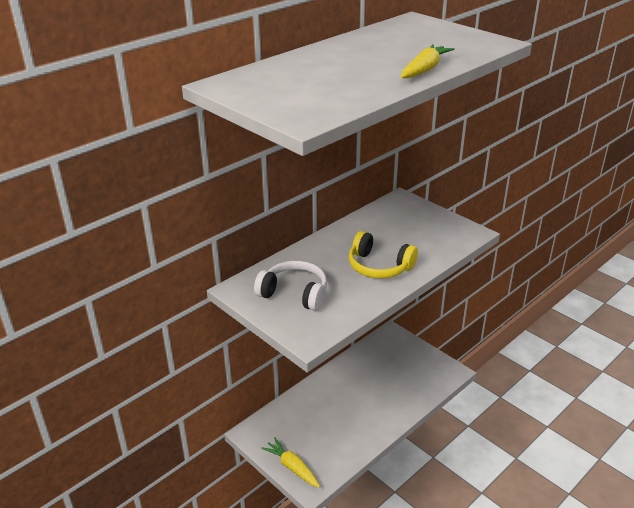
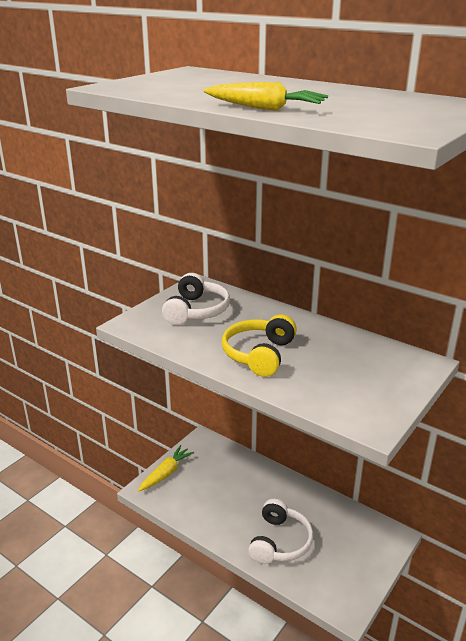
camera: 80 degrees right, 5 degrees down
none -> white headphones [248,499,313,564]

